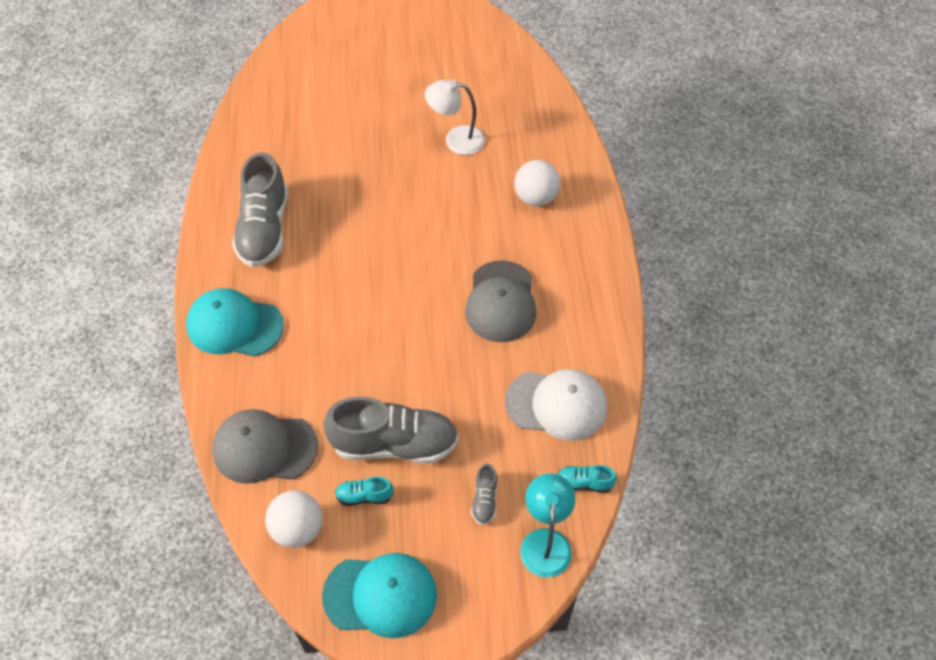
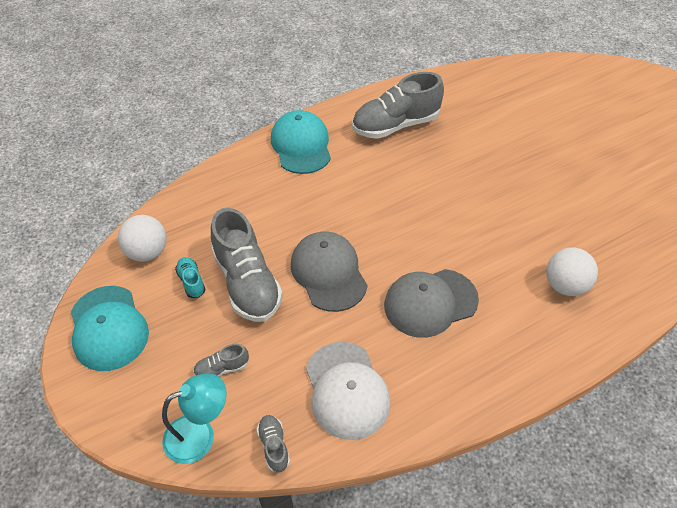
camera: 65 degrees right, 5 degrees down
grey cap [212,409,318,484] -> grey cap moved to [291,232,368,312]
white lamp [425,80,485,155] -> none
turquoise shoe [557,465,617,493] -> grey shoe [257,415,290,473]

